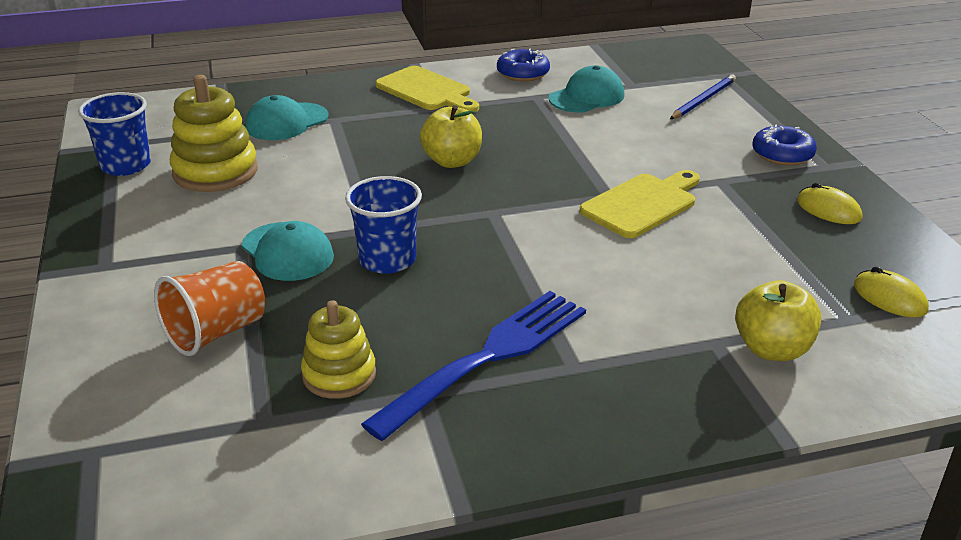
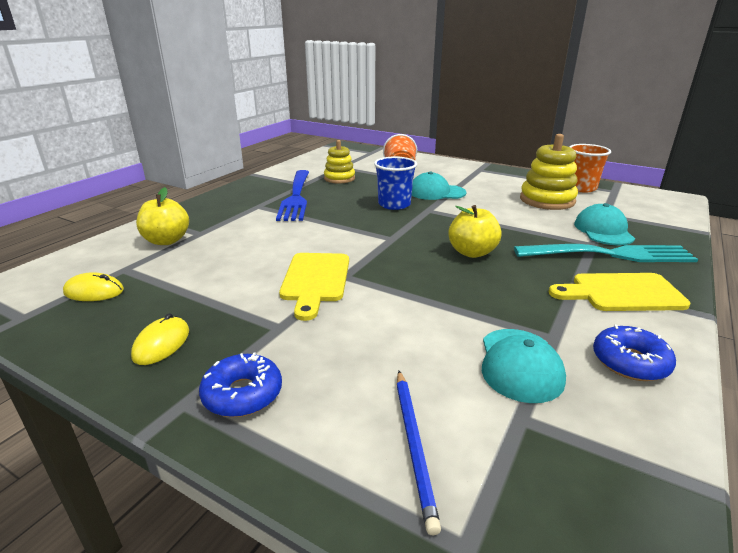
camera: 135 degrees right, 5 degrees down
blue cup [78,92,151,176] -> orange cup [569,144,611,193]
yellow mouse [797,183,862,224] -> yellow mouse turned 75 degrees counterclockwise [131,313,189,365]
none -> turquoise fork [514,244,698,262]

